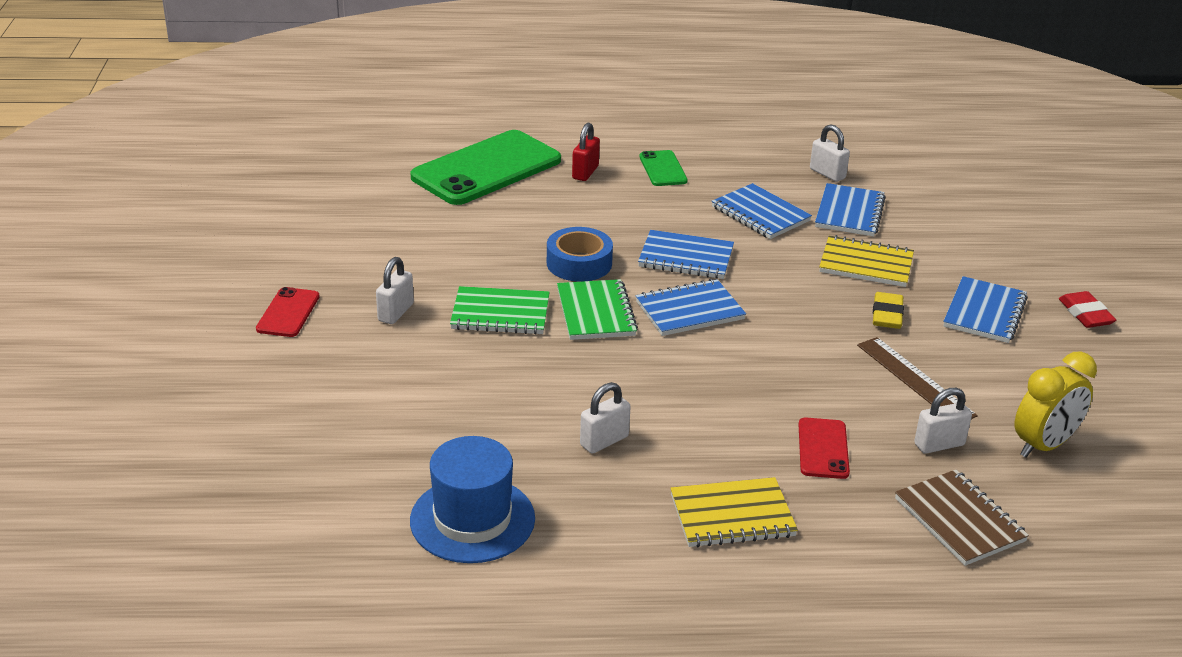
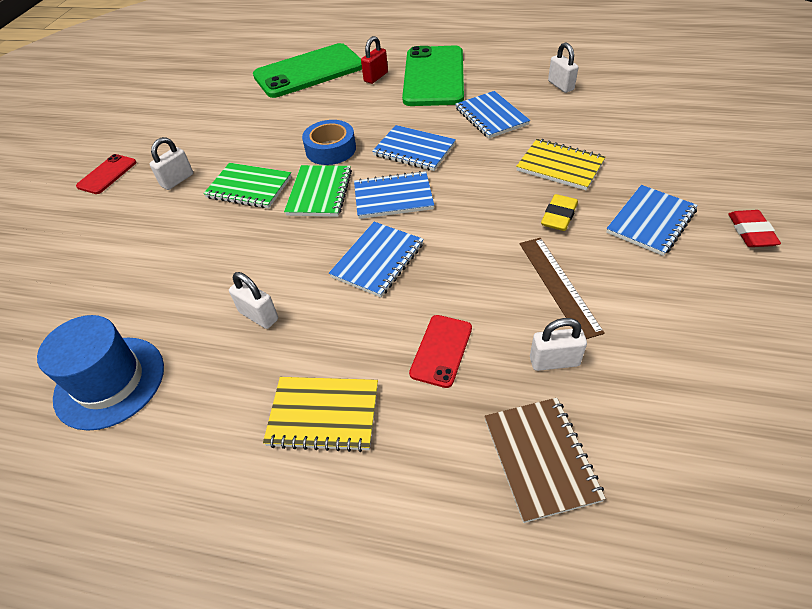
camera: 20 degrees right, 15 degrees up
white padlock [580,382,631,454] -> white padlock turned 60 degrees clockwise [229,272,278,329]
green phone [639,150,688,186] -> green phone [402,46,464,106], size x2.17
blue notebook [815,183,886,236] -> blue notebook moved to [329,222,424,297]
yellow clock [1015,351,1097,458] -> none

